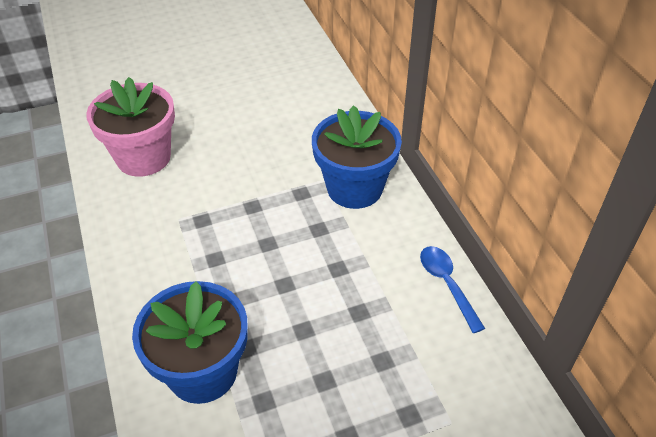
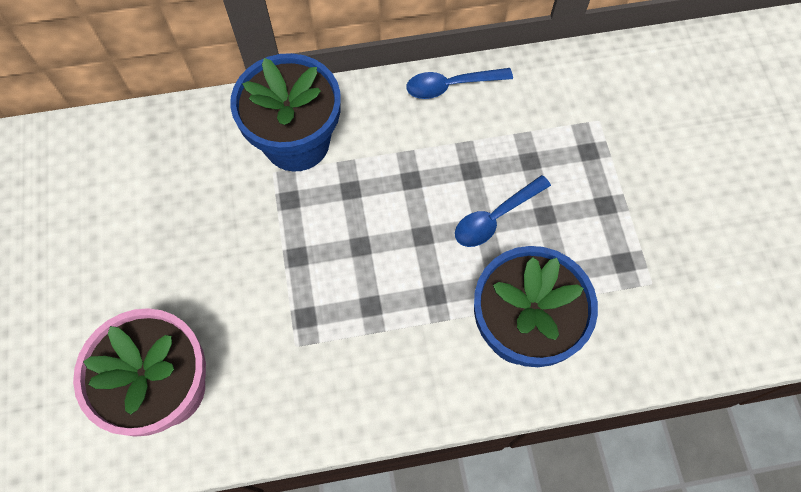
camera: 80 degrees left, 20 degrees up
none -> blue spoon [455,175,551,247]

